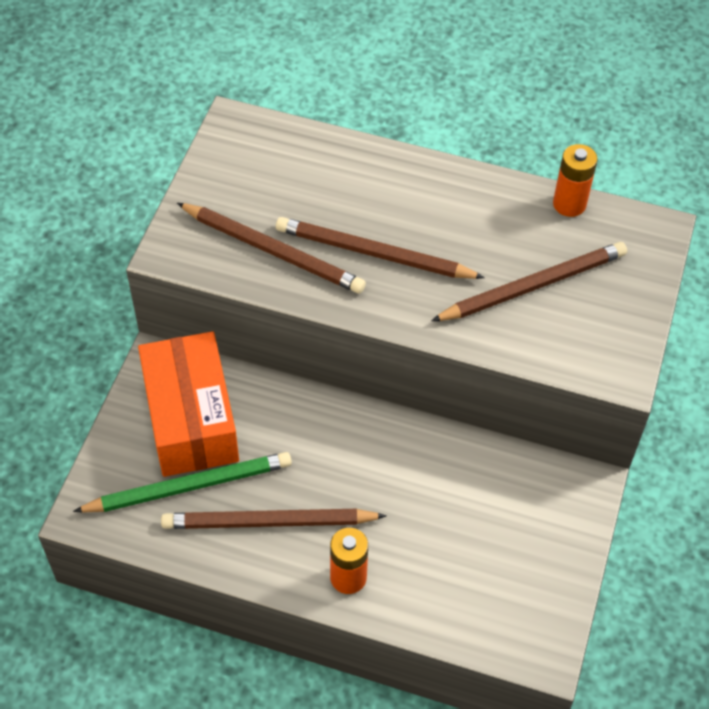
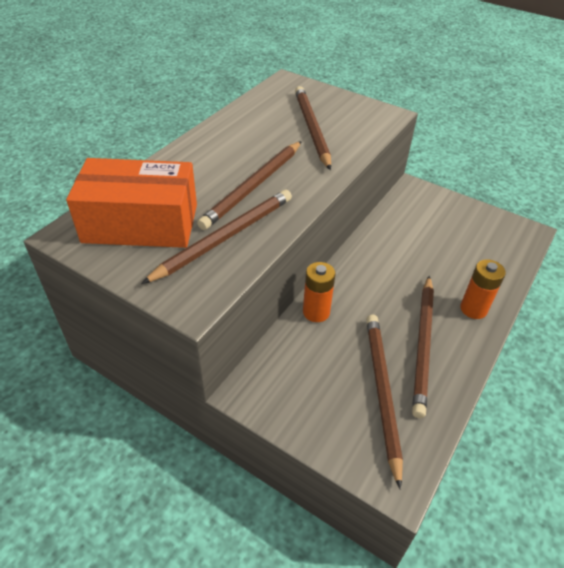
camera: 75 degrees left, 10 degrees down
green pencil [73,452,292,513] -> brown pencil [366,314,403,489]
orange box [138,331,239,477] -> orange box moved to [66,158,197,248]
orange battery [553,144,598,217] -> orange battery moved to [303,262,336,322]

